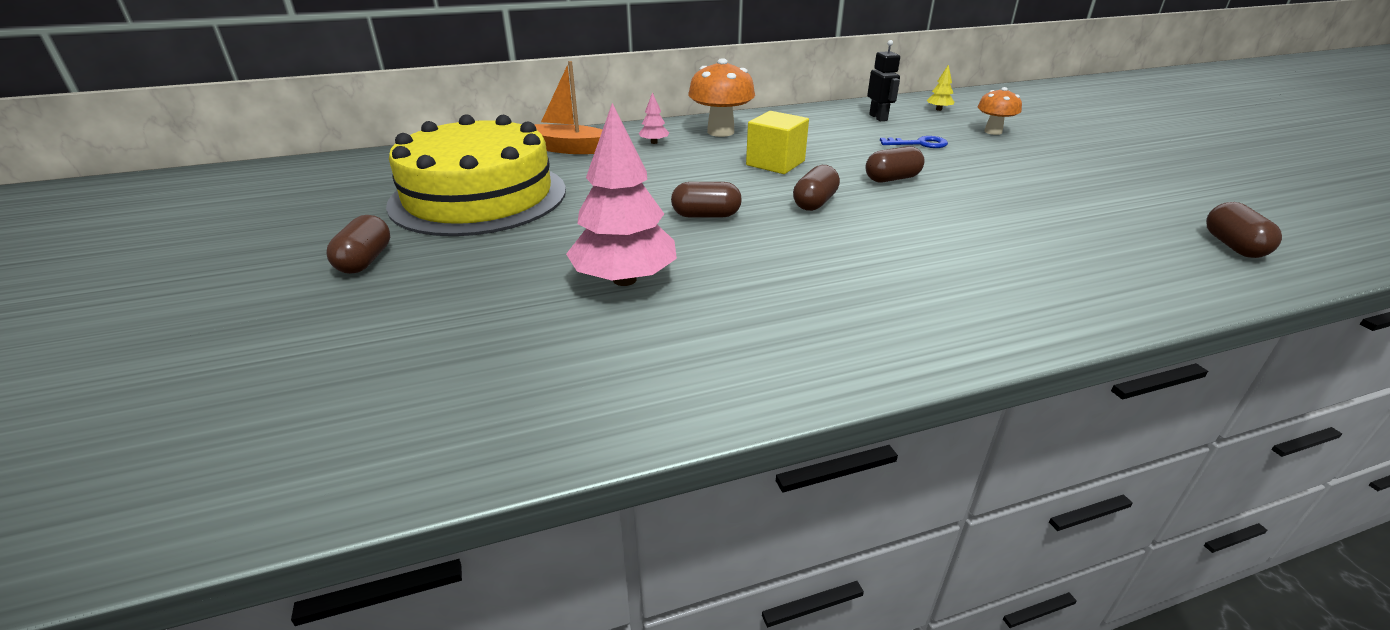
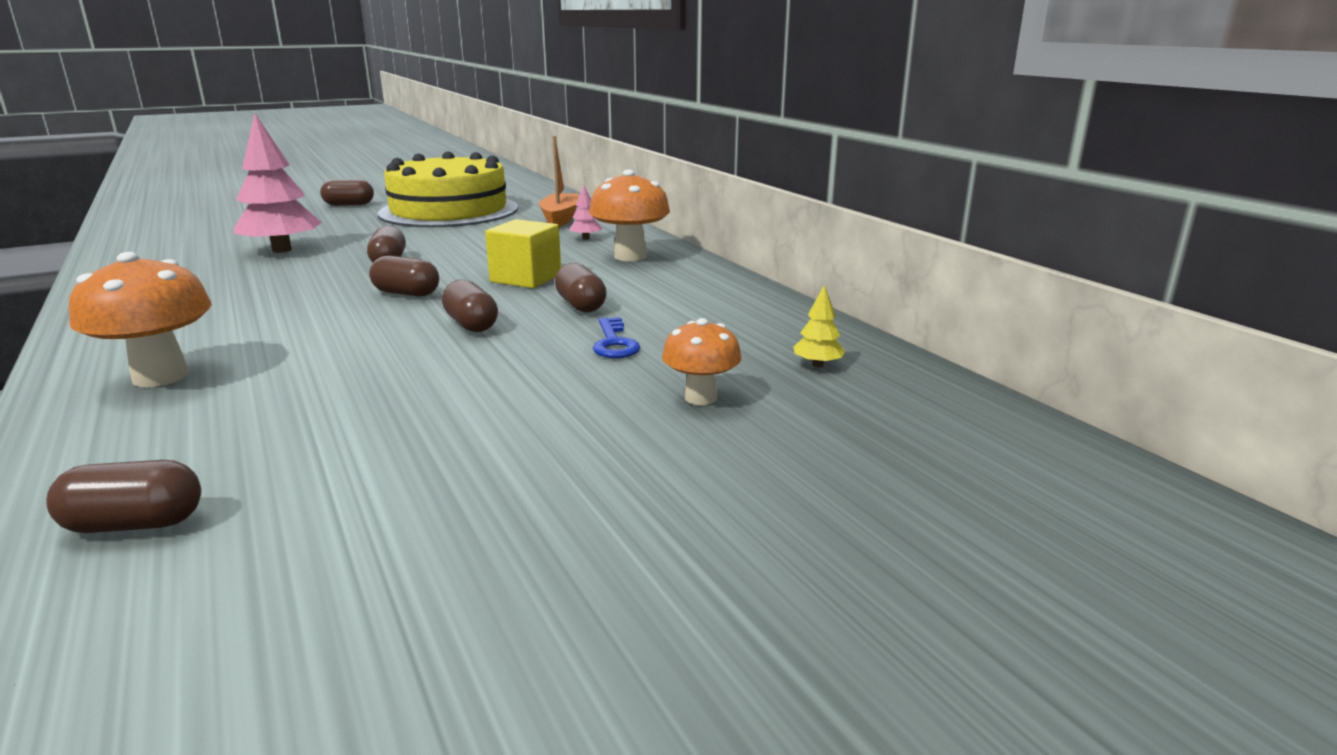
camera: 80 degrees right, 10 degrees down
black robot [867,40,900,121] -> none
none -> orange mushroom [69,252,212,387]
none -> brown capsule [555,263,607,312]

